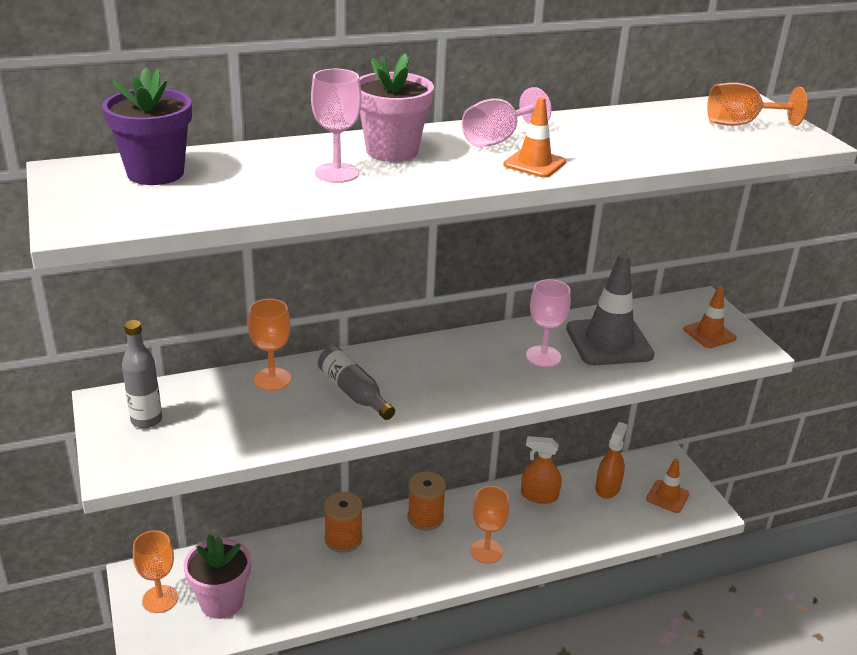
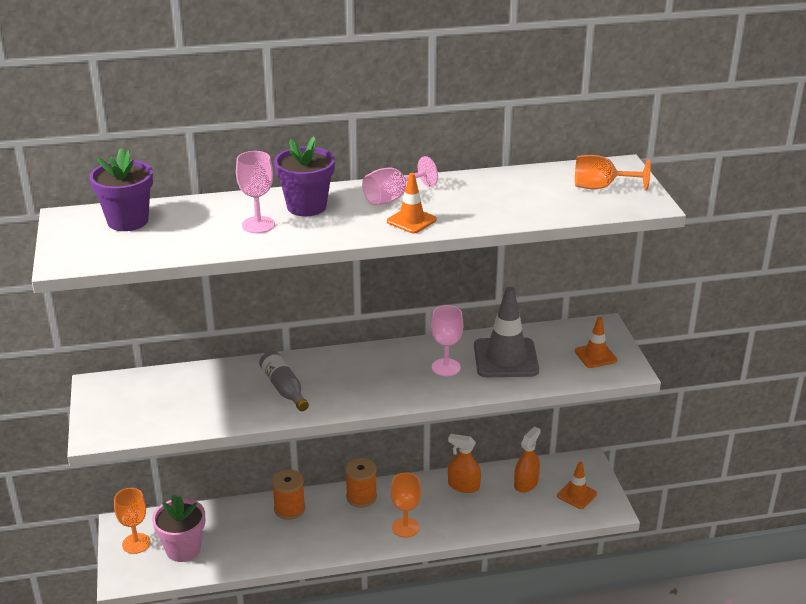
camera: 10 degrees right, 0 degrees up
grey bottle [122,320,162,428] -> none
orange goblet [248,299,291,391] -> none
pink flower pot [359,53,434,162] -> purple flower pot [274,136,335,216]

